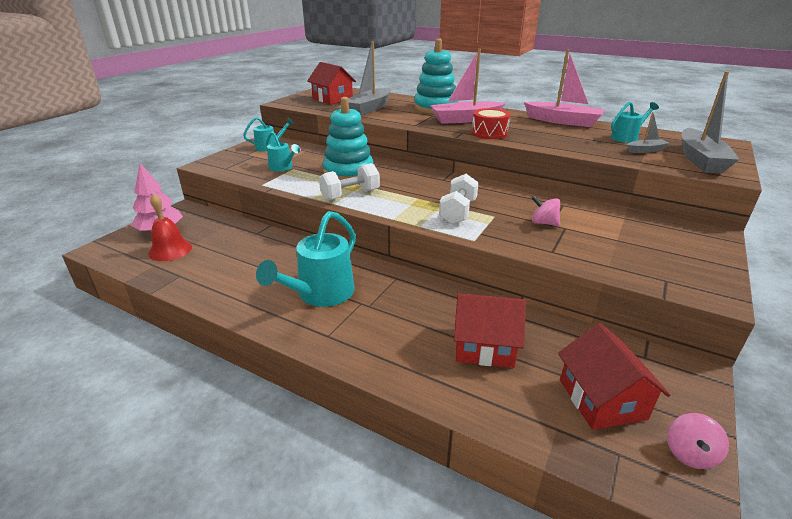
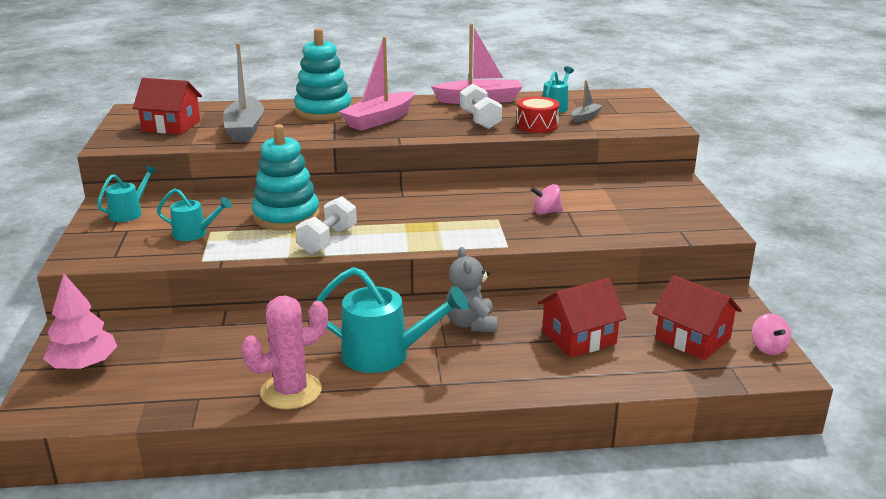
camera: 35 degrees left, 5 degrees down
red bell [149,194,192,261] -> none
turquoise watering can [256,211,356,307] -> turquoise watering can turned 75 degrees counterclockwise [316,267,469,373]
white dumbbell [439,174,479,224] -> white dumbbell moved to [460,83,502,129]
red drum [472,108,510,139] -> red drum moved to [516,96,559,133]
grey boat [682,71,740,173] -> none
none -> pink cactus [241,296,328,410]
none -> grey teddy bear [445,247,498,332]

